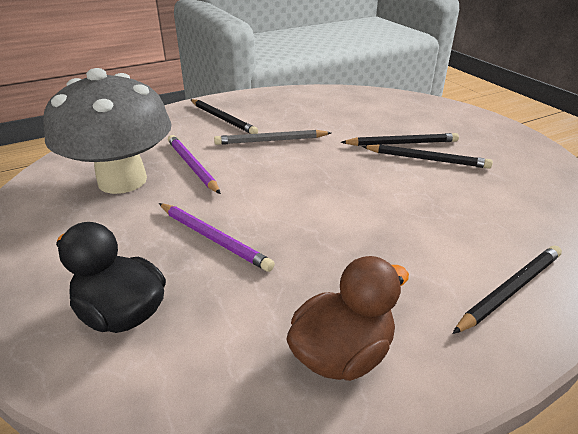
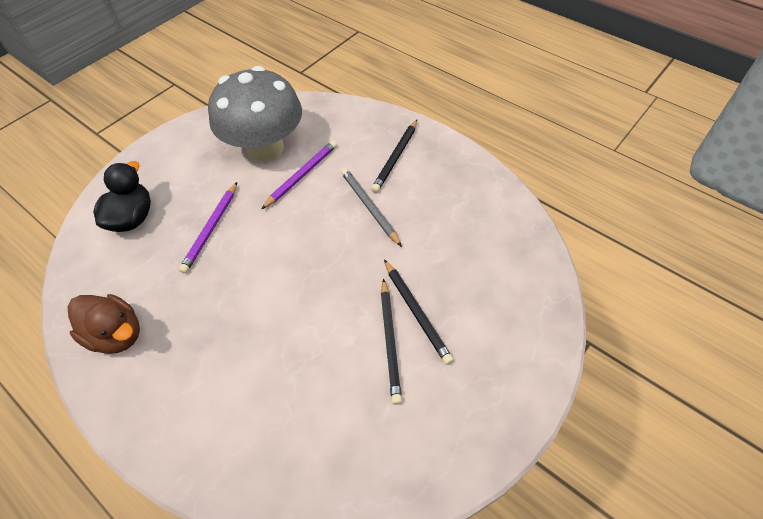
camera: 70 degrees right, 20 degrees up
black pencil [452,245,562,334] -> none

